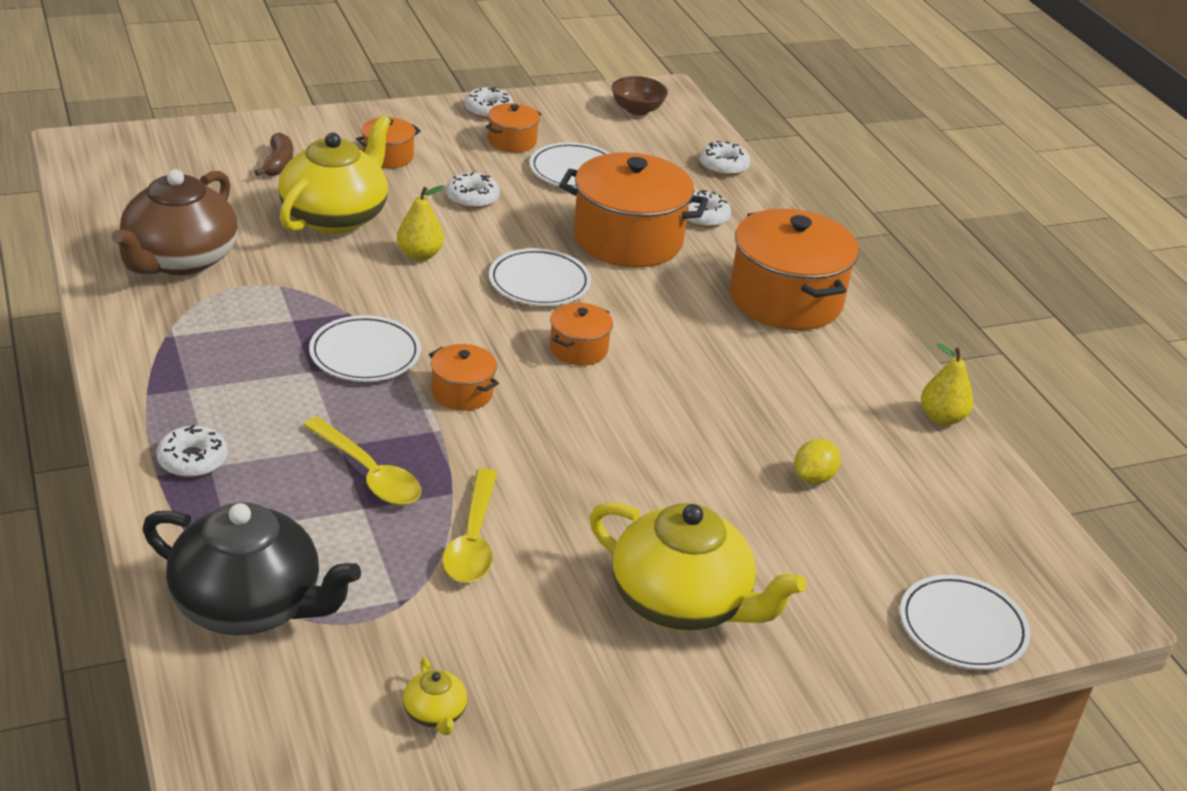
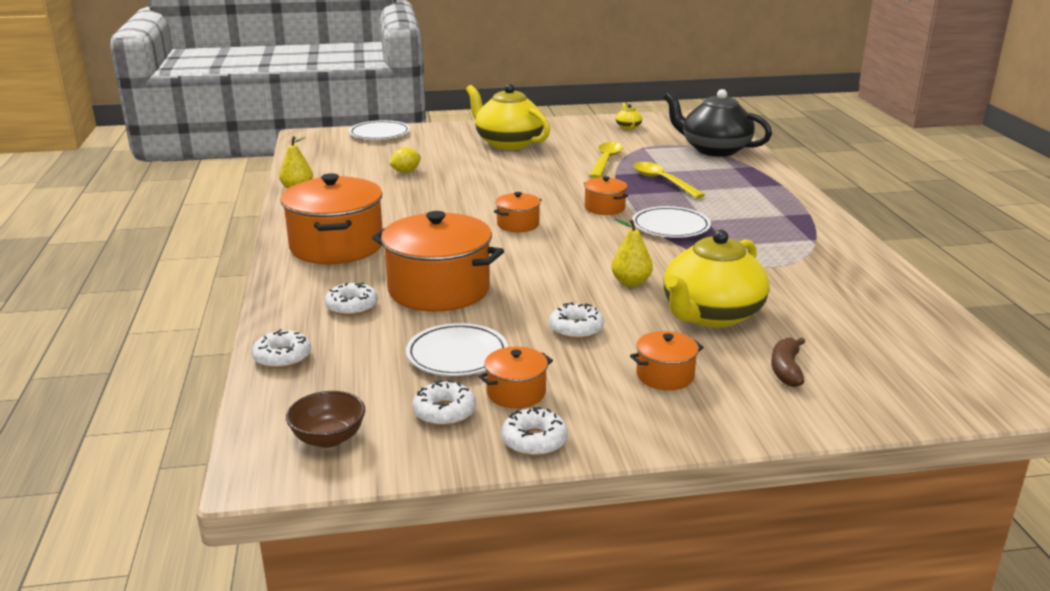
camera: 165 degrees left, 10 degrees down
brown teapot [111,169,238,275] -> none
white donut [156,424,228,477] -> white donut moved to [412,380,476,426]
white plate [489,248,591,306] -> none

